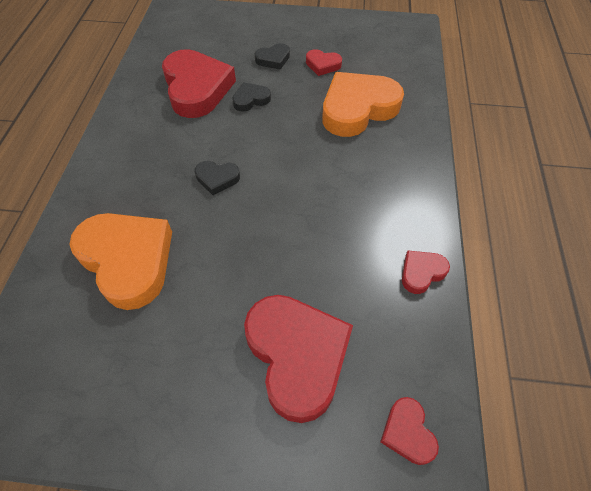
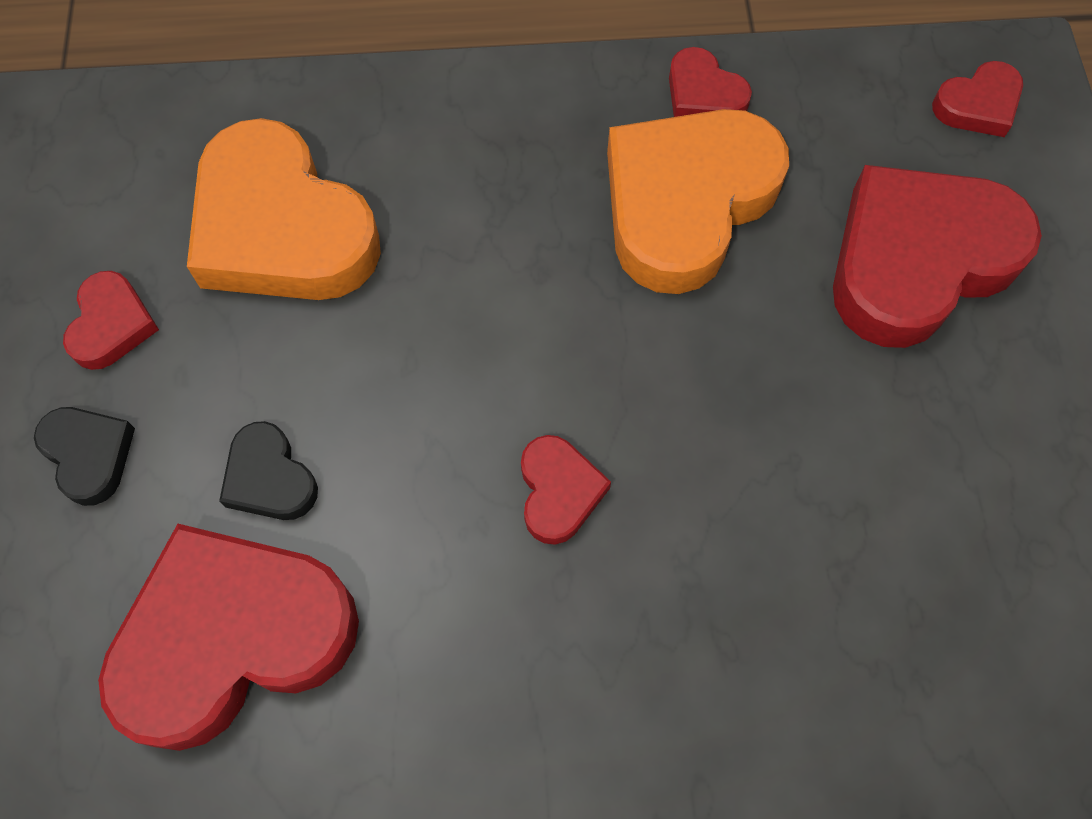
camera: 100 degrees left, 10 degrees up
orange heart [69,213,172,310] -> orange heart moved to [607,109,789,294]
black heart [195,161,240,195] -> red heart [521,435,611,545]

